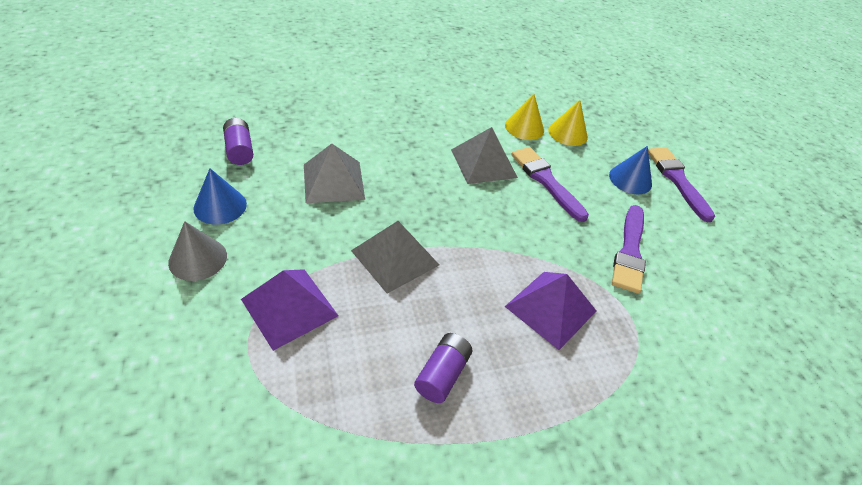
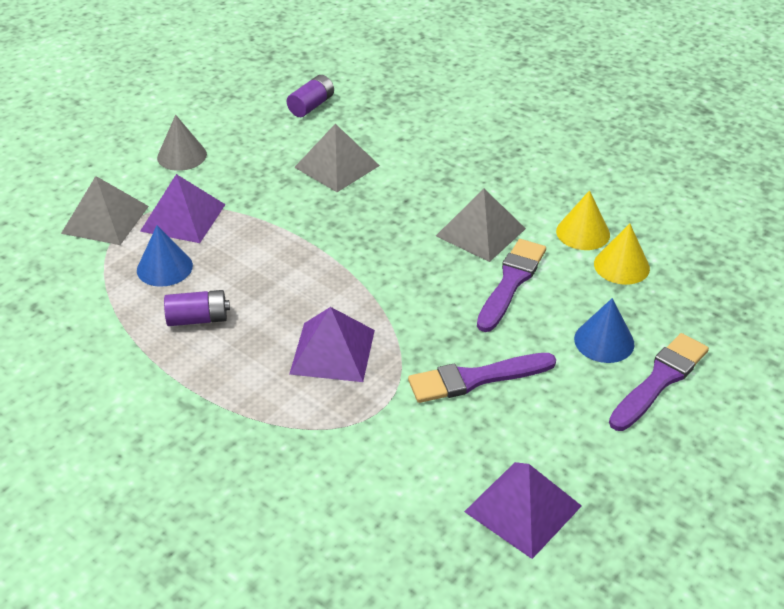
camera: 60 degrees right, 5 degrees down
blue cone [193,168,247,225] -> blue cone moved to [137,225,193,287]
grey pyramid [351,221,439,294] -> grey pyramid moved to [61,176,149,245]
none -> purple pyramid [464,462,582,559]

